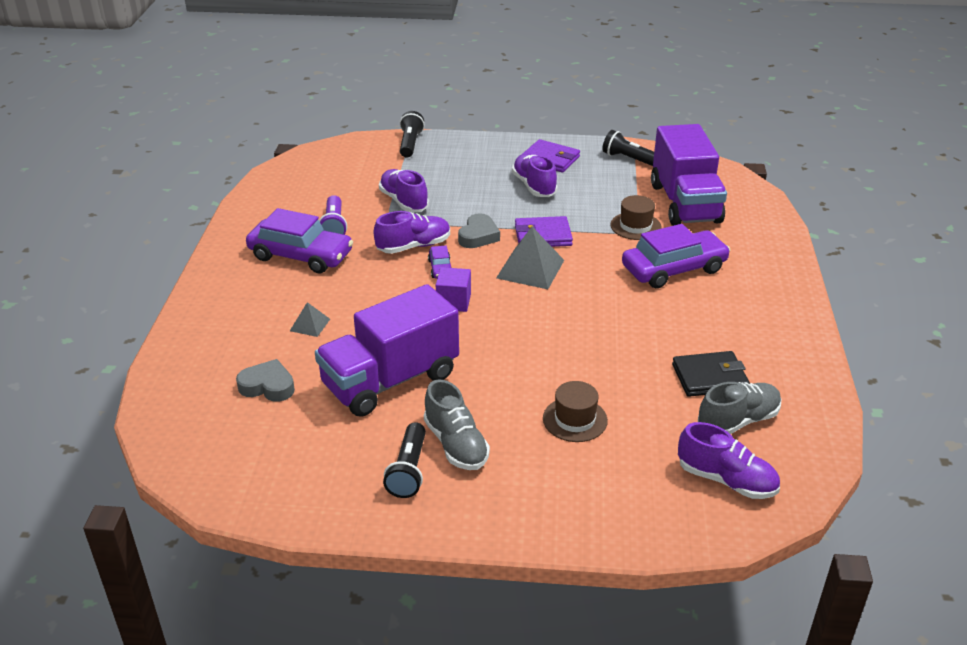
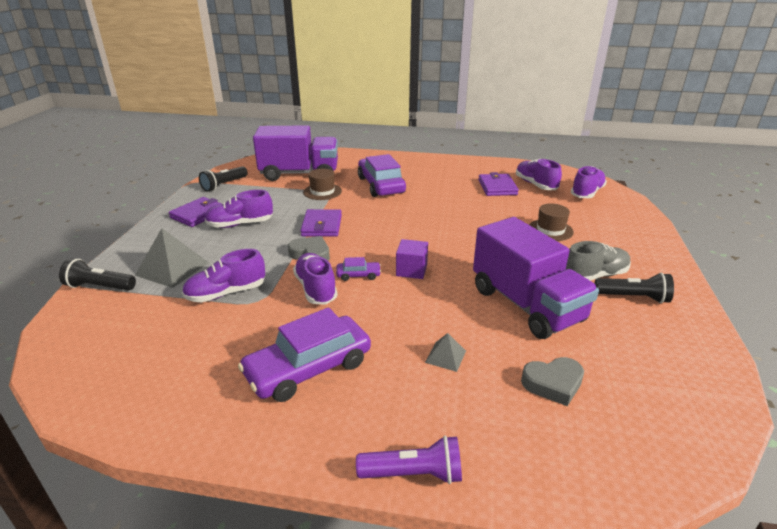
camera: 85 degrees left, 5 degrees down
grey heart [236,359,295,402] -> grey heart turned 120 degrees counterclockwise [521,357,584,406]
purple car [246,208,353,273] -> purple car turned 150 degrees counterclockwise [238,307,371,402]
purple flashlight [319,195,347,235] -> purple flashlight moved to [356,436,462,484]
grey pyramid [496,227,564,289] -> grey pyramid moved to [135,228,209,288]
black wallet [672,351,750,397] -> purple wallet [478,172,519,196]
grey shoe [698,382,781,434] -> purple shoe [516,159,562,190]

